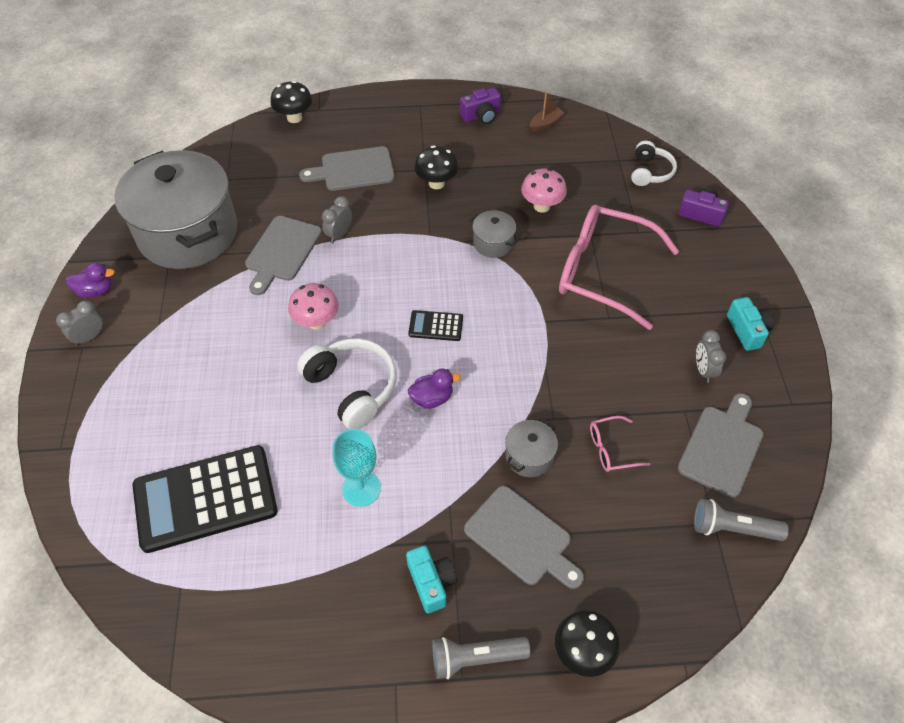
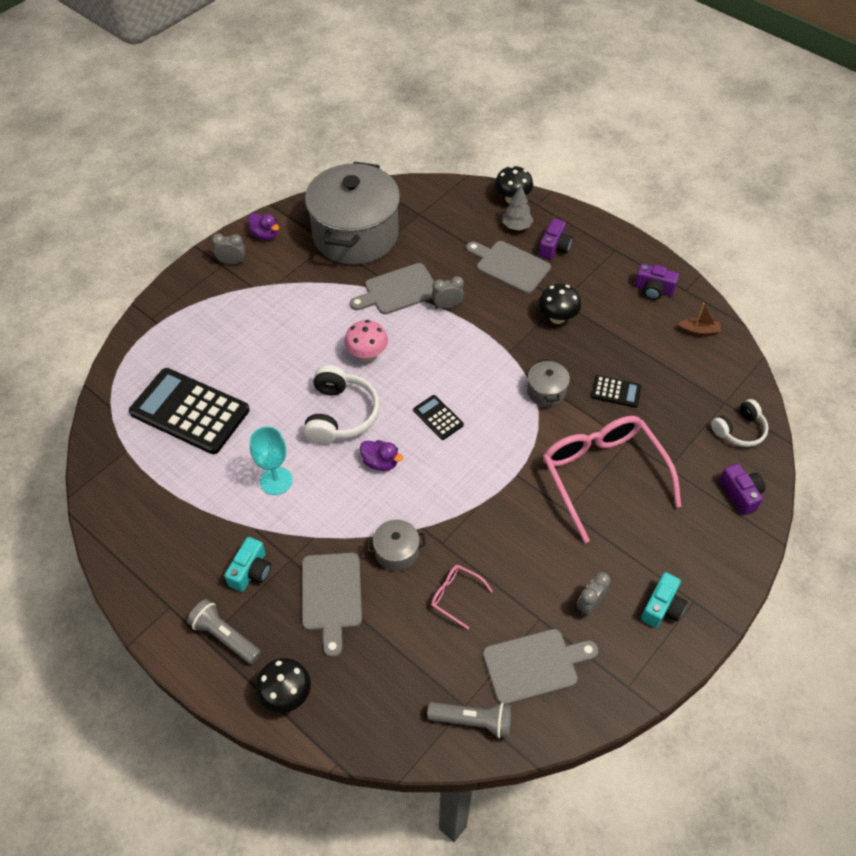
camera: 45 degrees right, 0 degrees up
pink mushroom [521,169,567,213] -> black calculator [591,375,642,408]
grey flashlight [694,499,789,541] -> grey flashlight turned 135 degrees clockwise [427,702,512,738]
none -> grey tree [502,185,533,231]
none -> purple camera [539,218,572,260]

